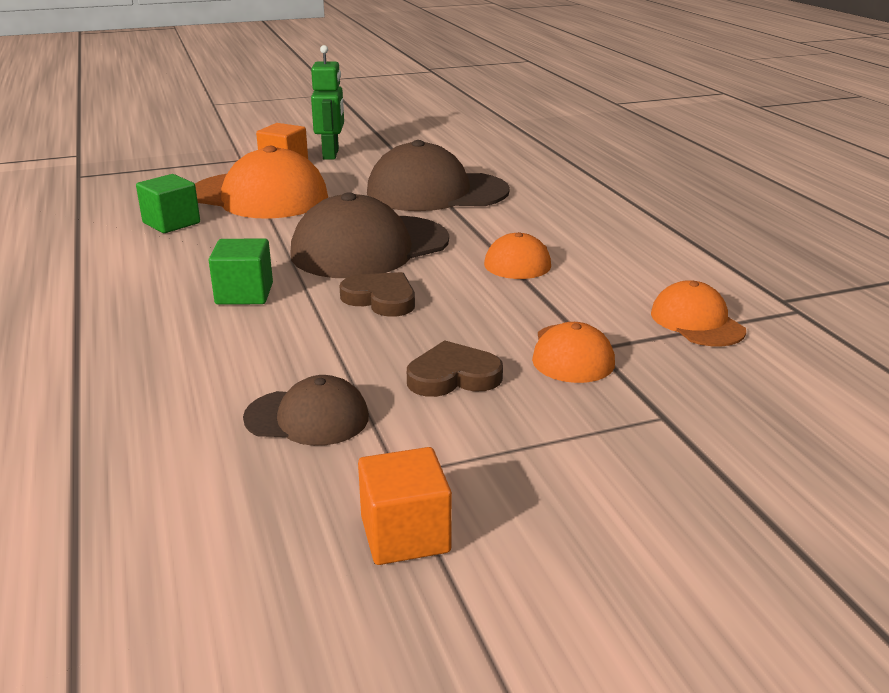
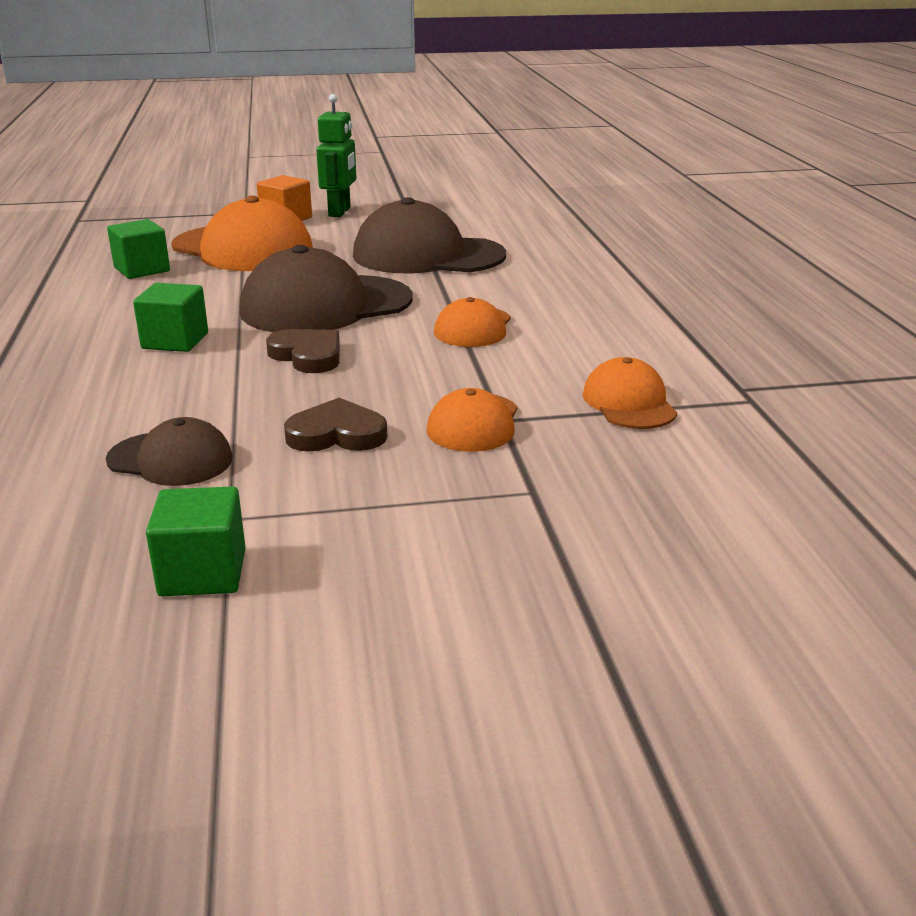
camera: 10 degrees right, 0 degrees up
orange cube [358,447,452,565] -> green cube [146,486,246,596]

